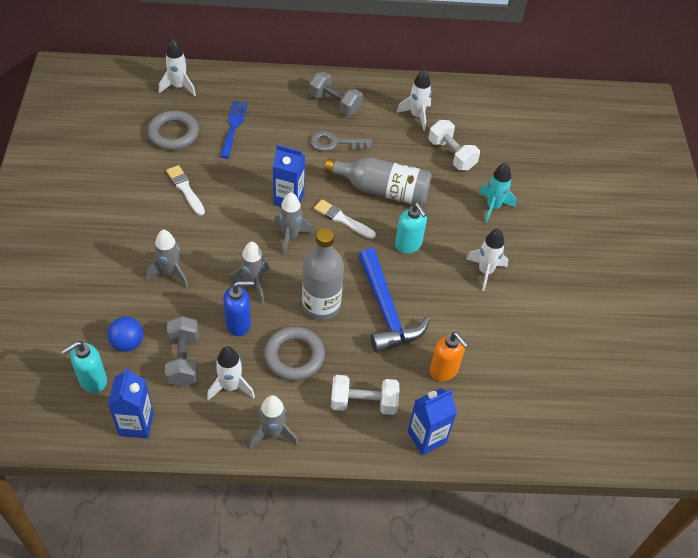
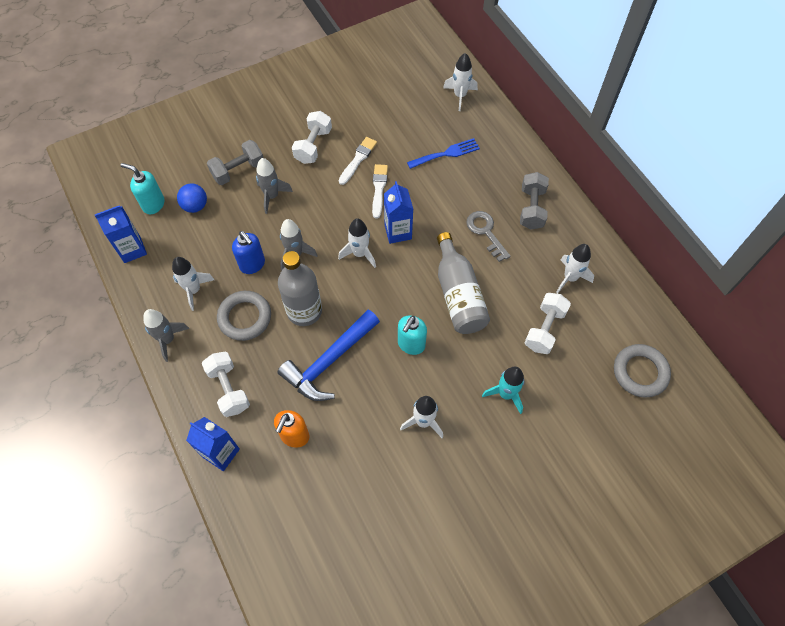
camera: 65 degrees right, 10 degrees up
grey ring [147,111,199,150] -> grey ring moved to [614,344,671,398]
grey dumbbell [165,316,199,387] -> grey dumbbell moved to [207,140,263,185]
grey rocket [274,192,314,255] -> white rocket [338,218,376,268]
white brush [314,199,376,239] -> white brush moved to [372,164,388,219]
none -> white dumbbell [292,111,332,164]

